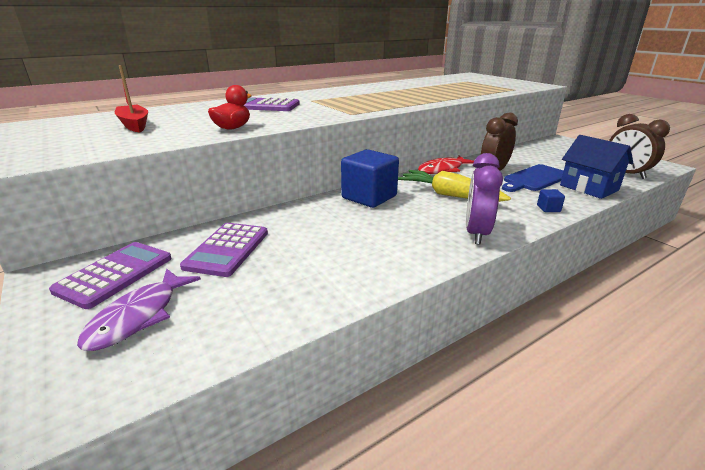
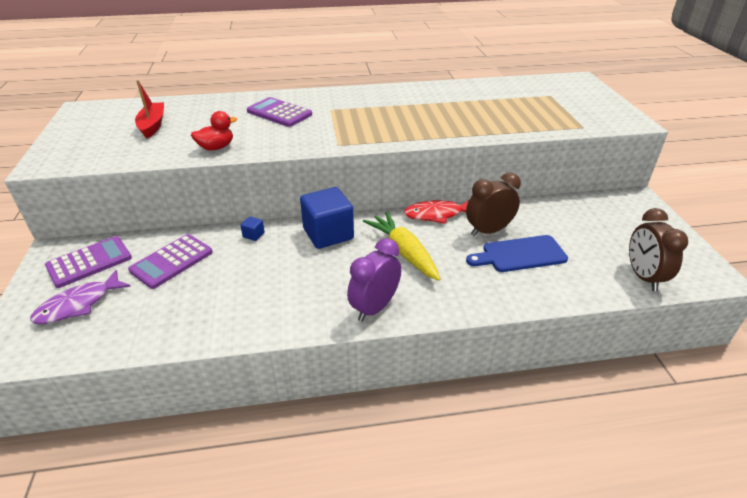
camera: 25 degrees right, 10 degrees up
blue cube [537,189,565,212] -> blue cube moved to [240,217,265,241]
blue house [560,135,633,199] -> none

